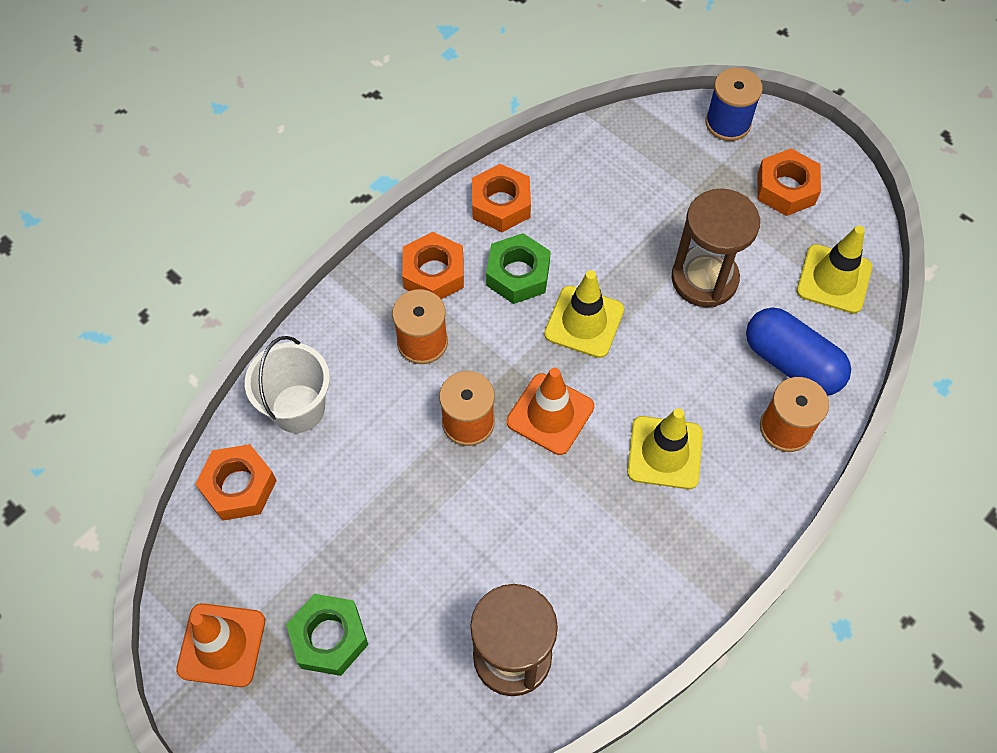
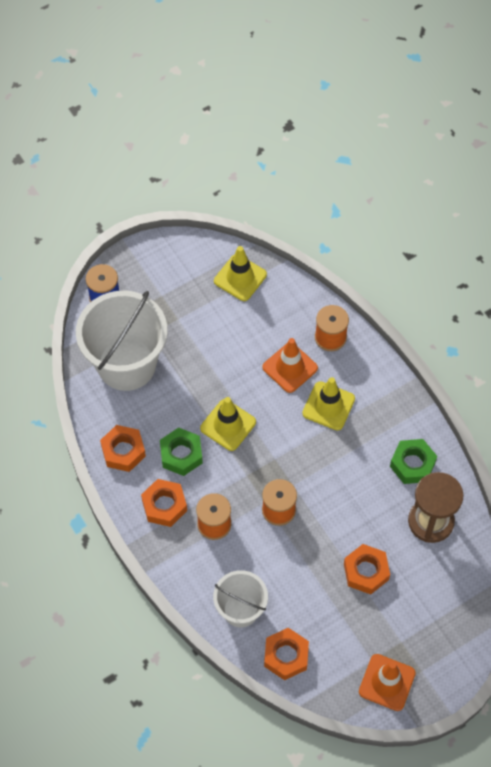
camera: 75 degrees left, 0 degrees up
green nut [286,594,368,676] -> green nut moved to [390,439,437,484]
orange traffic cone [507,368,594,455] -> orange traffic cone moved to [262,338,318,393]
brown hourglass [671,189,760,307] -> none
blue capsule [746,307,851,396] -> none
orange nut [757,148,821,216] -> orange nut moved to [344,544,390,594]
none -> white bucket [76,291,167,391]

